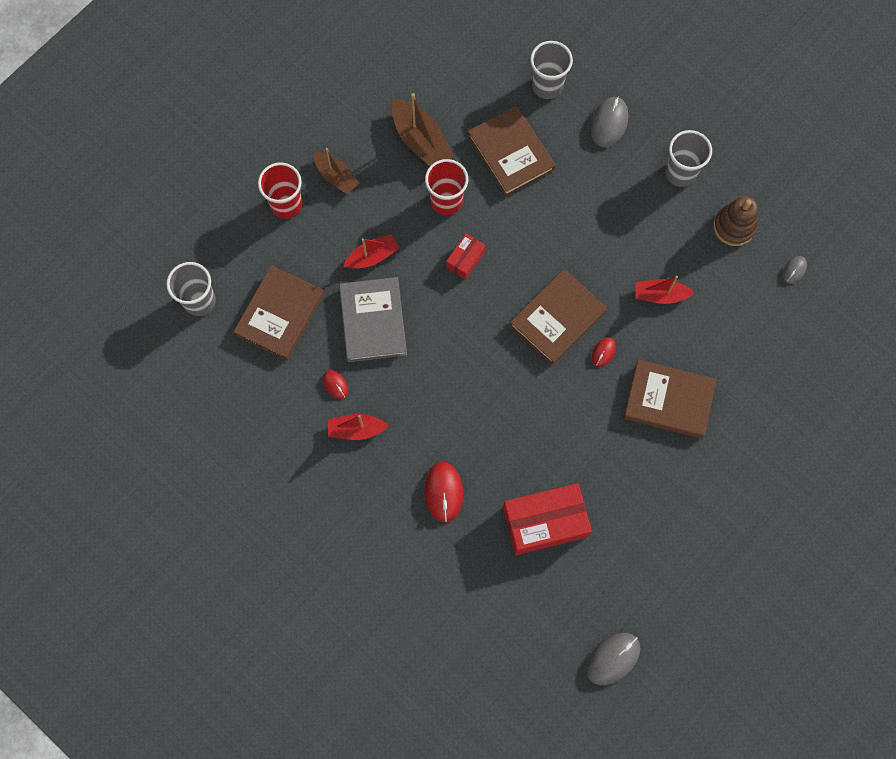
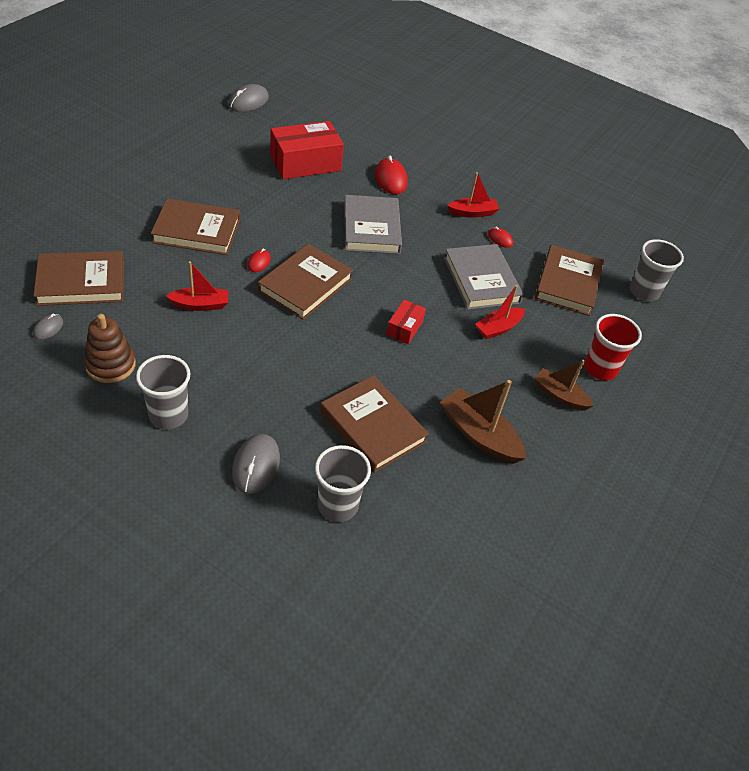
camera: 165 degrees right, 25 degrees down
red cup [425,159,468,215] -> none
none -> brown book [33,251,124,306]
none -> grey book [344,195,402,254]

